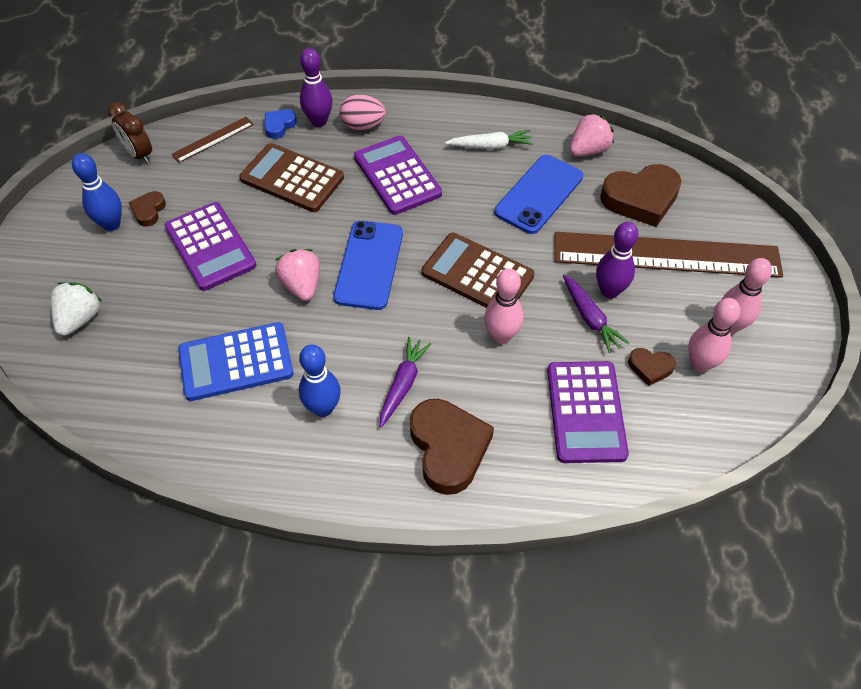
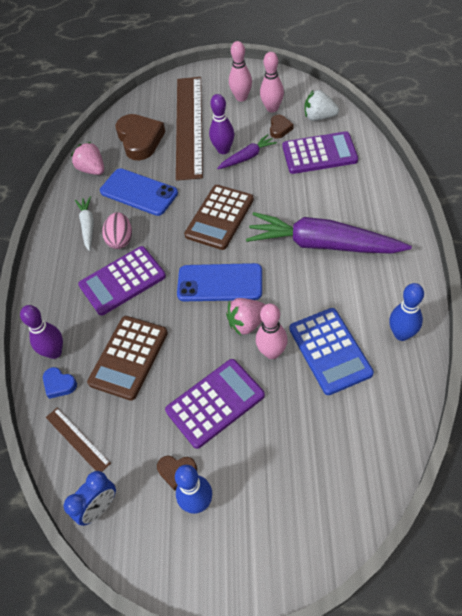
camera: 90 degrees left, 0 degrees up
white strawberry [51,282,102,336] -> white strawberry moved to [304,90,339,121]
brown clock [108,102,152,164] -> blue clock [64,471,116,526]
blue bowling pin [299,344,341,417] -> blue bowling pin moved to [389,283,424,341]
pink egg [340,94,386,130] -> pink egg moved to [102,212,132,249]
purple carrot [380,337,432,427] -> purple carrot [246,212,412,254], size x2.12
brown heart [410,399,494,495] -> none
pink bowling pin [484,268,524,344] -> pink bowling pin moved to [256,304,288,359]

